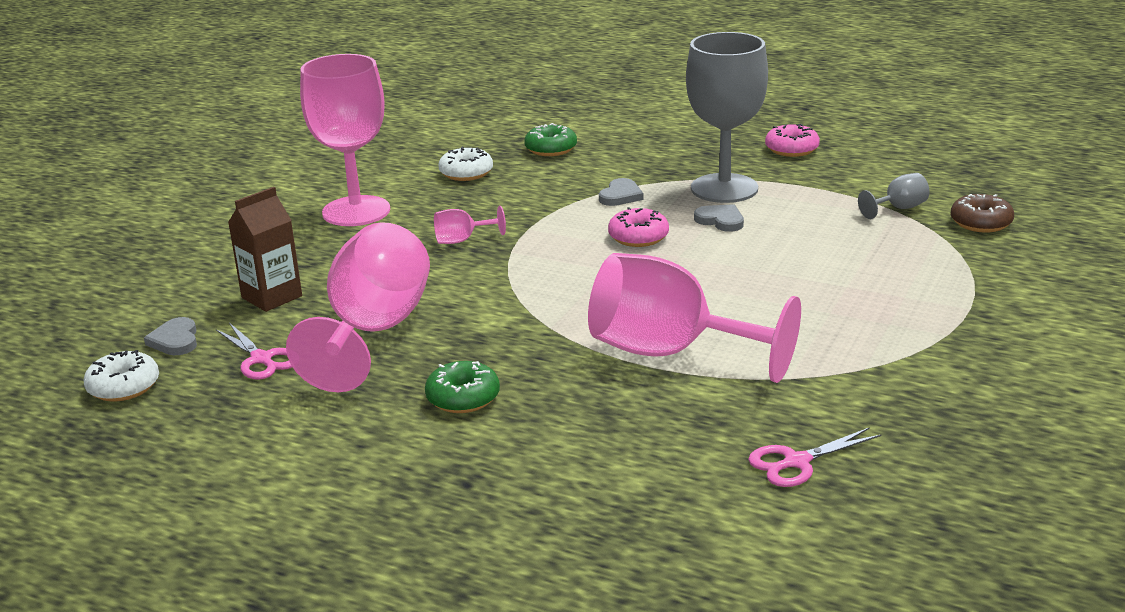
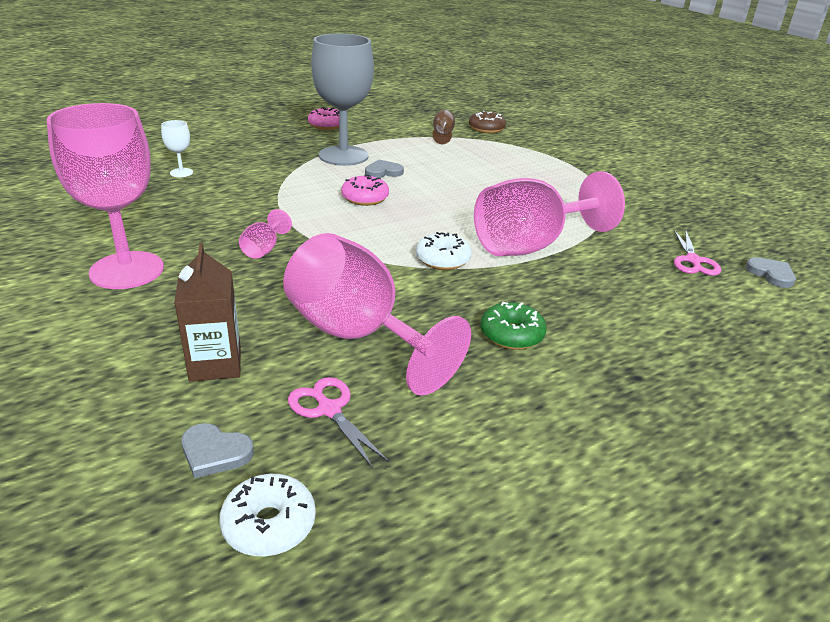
camera: 60 degrees left, 5 degrees up
pink scissors [216,323,292,379] -> pink scissors turned 120 degrees counterclockwise [288,377,389,468]
white donut [438,146,493,181] -> white donut moved to [416,232,472,270]
green donut [524,123,577,156] -> white goblet [161,120,193,177]
grey heart [599,178,644,206] -> grey heart moved to [745,257,796,288]
grey goblet [858,173,930,219] -> brown goblet [432,110,455,144]

